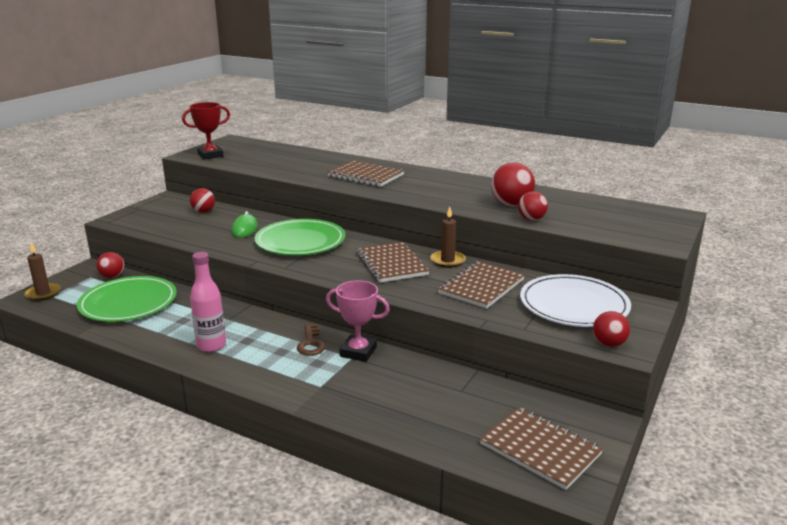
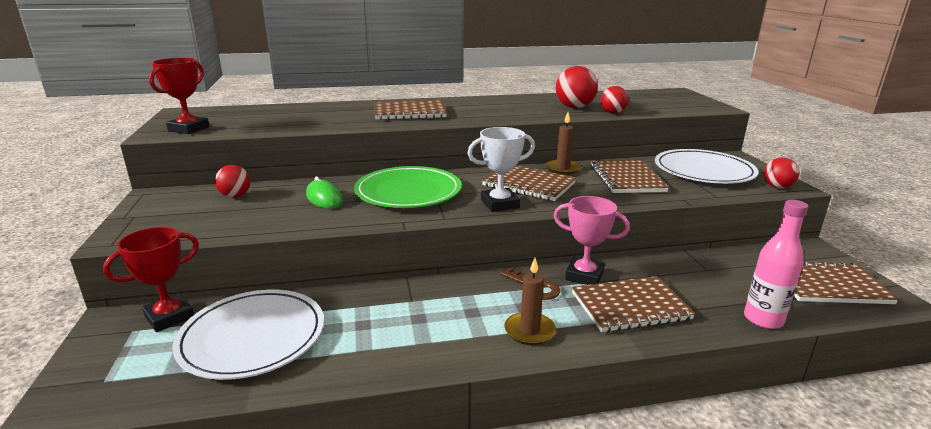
camera: 40 degrees left, 0 degrees up
brown candle [24,242,61,301] -> brown candle moved to [505,258,556,345]
green plate [77,276,177,322] -> white plate [172,290,324,380]
red ball [96,252,125,278] -> red trophy [103,227,199,332]
pink bottle [190,252,226,352] -> pink bottle moved to [744,200,809,329]
pink trophy [326,280,390,362] -> pink trophy turned 45 degrees clockwise [553,196,630,285]
none -> white trophy [467,127,535,212]
none -> brown notebook [572,276,695,332]

